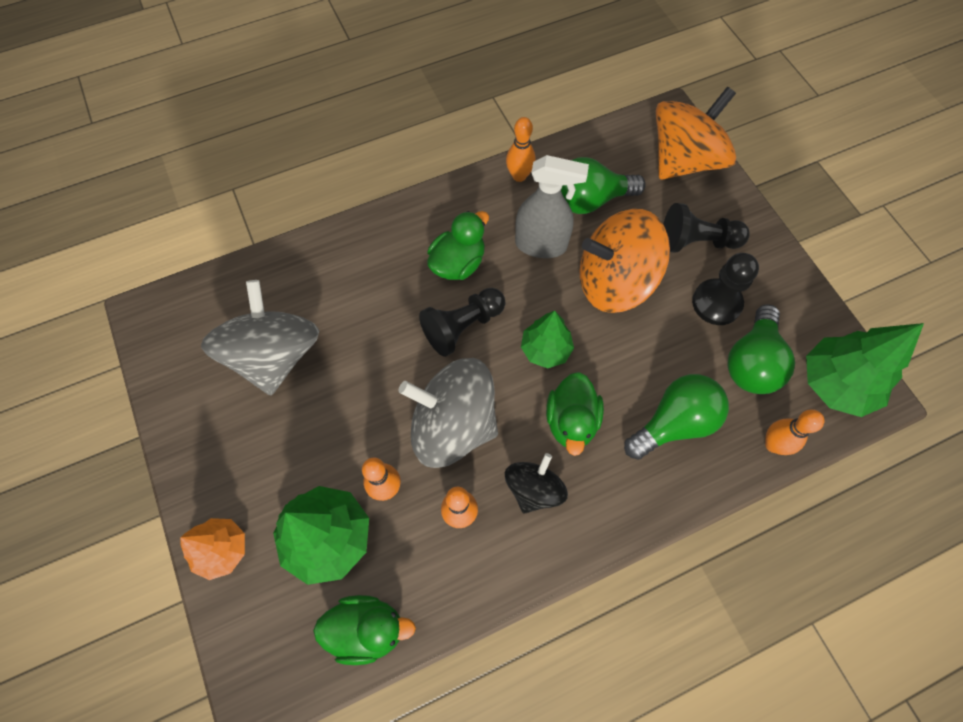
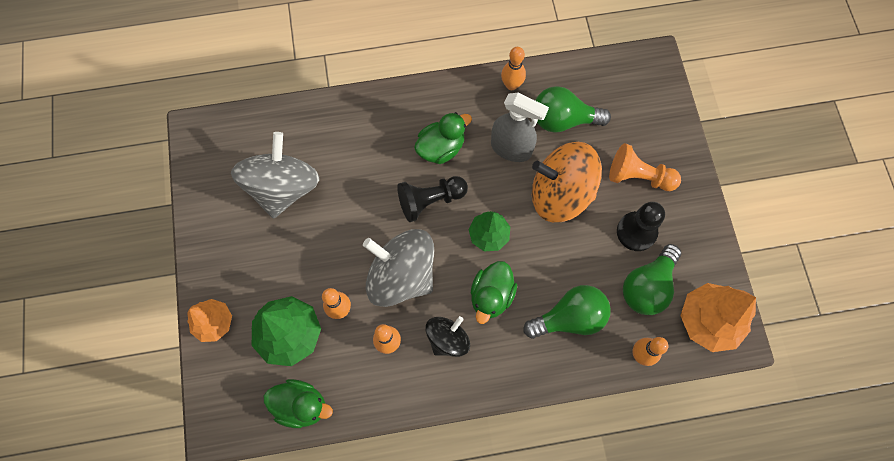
camera: 15 degrees right, 5 degrees up
orange spinning top [656,87,737,179] -> none
black pawn [663,203,750,253] -> orange pawn [609,143,681,191]
green tree [806,323,924,417] -> orange tree [680,283,756,352]

